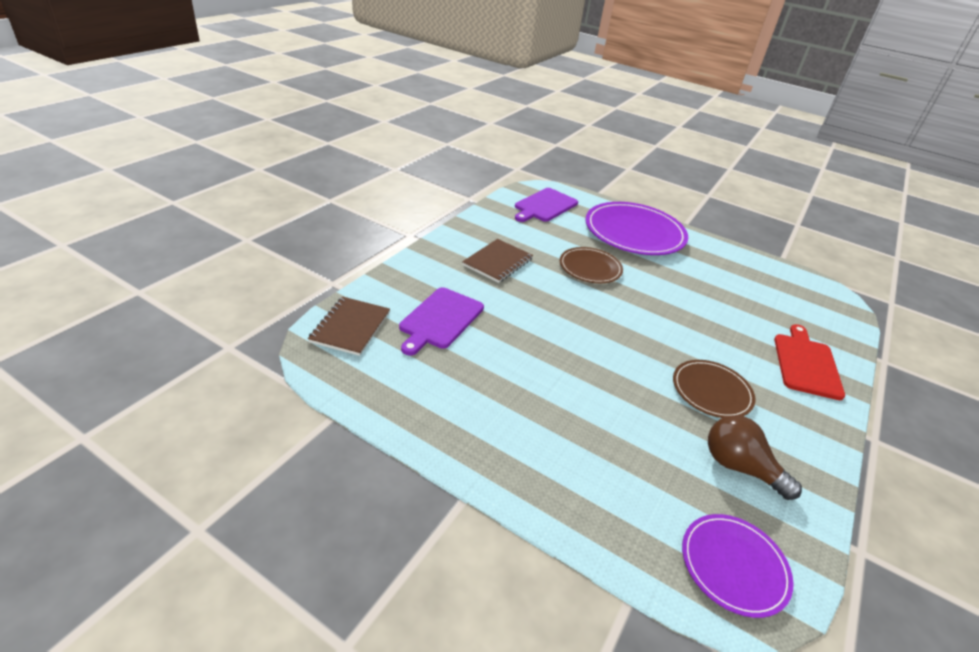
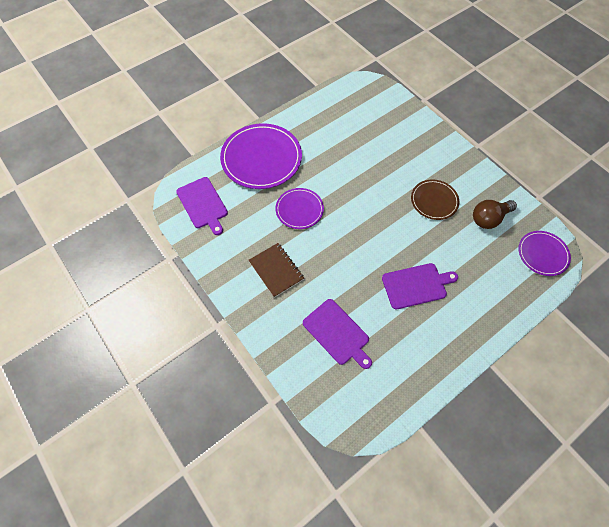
camera: 65 degrees left, 25 degrees up
brown notebook [308,296,390,356] -> none
brown plate [560,247,623,283] -> purple plate [275,188,324,229]
red cutting board [774,324,845,400] -> none
none -> purple cutting board [382,263,458,309]

